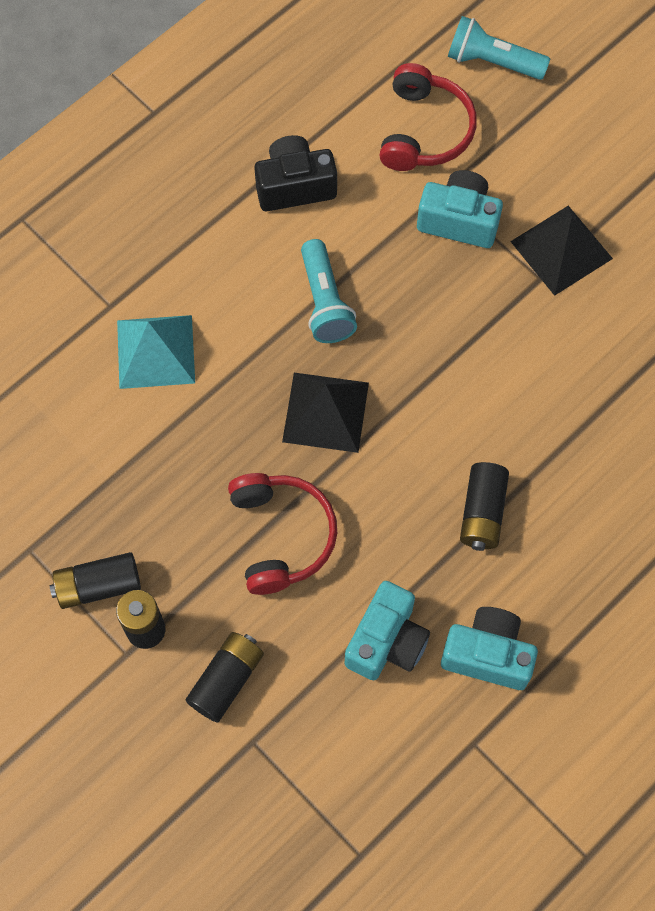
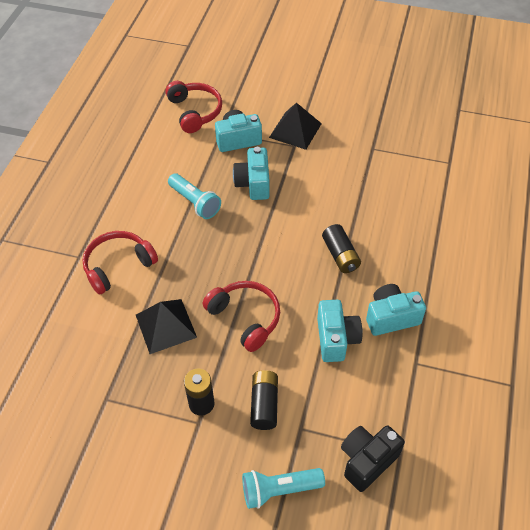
camera: 30 degrees left, 15 degrees down
black battery [50,552,141,609] -> none
turquoise pyramid [117,315,195,389] -> red headphones [83,231,158,294]
black camera [254,135,337,211] -> black camera moved to [341,426,405,492]
black pyramid [282,373,369,453] -> black pyramid moved to [136,299,197,354]
turquoise flashlight [448,16,550,80] -> turquoise flashlight moved to [242,468,325,509]
none -> turquoise camera [233,147,270,200]

